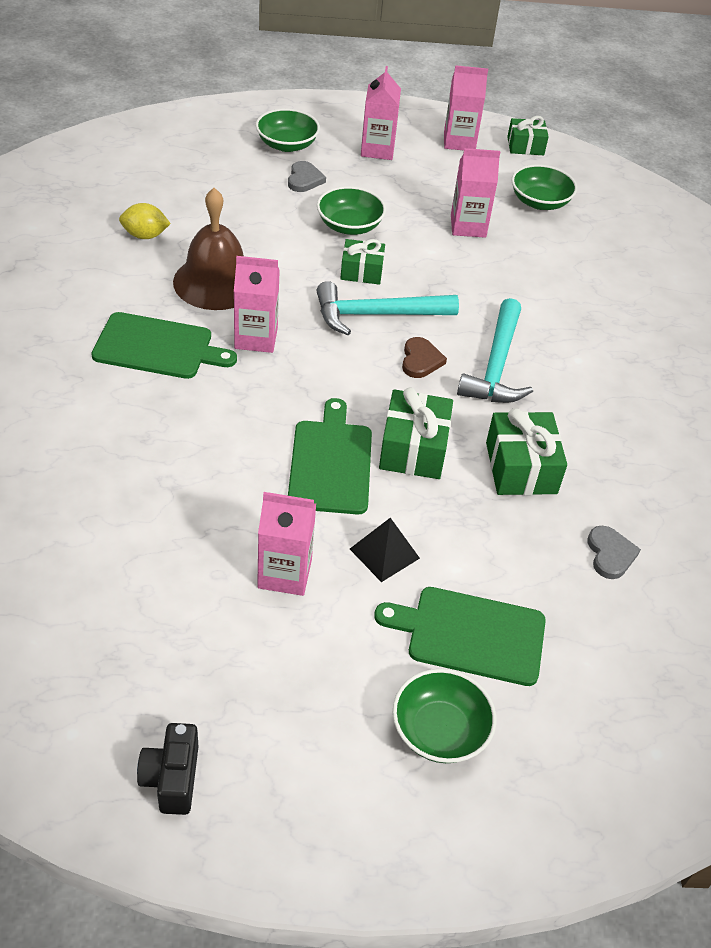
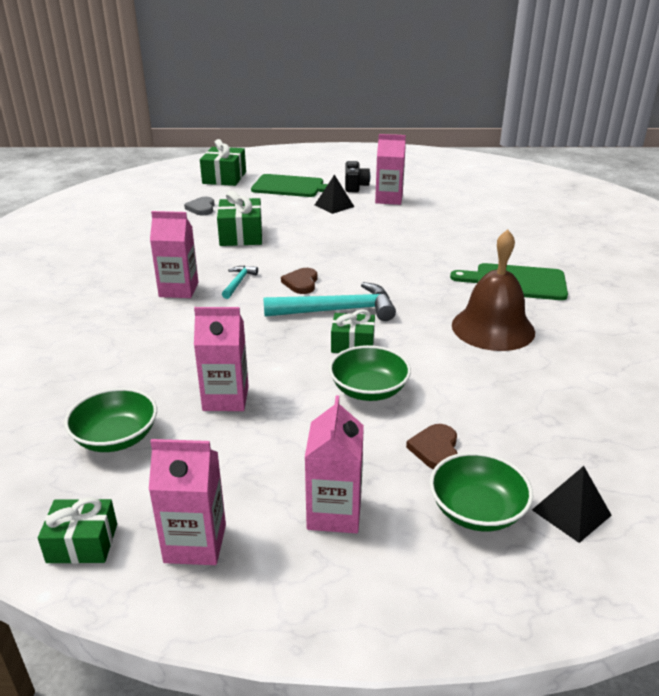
camera: 175 degrees left, 15 degrees down
yellow lemon [119,203,171,239] -> none
black camera [137,723,199,815] -> black camera moved to [345,161,370,192]
pink carton [234,256,280,353] -> pink carton moved to [150,211,199,298]
grey heart [288,161,326,192] -> brown heart [406,424,458,469]
green cutting board [288,398,372,515] -> none
green gift [379,387,453,479] -> green gift moved to [200,139,246,186]
green bowl [393,669,496,763] -> none
turquoise hammer [457,298,533,403] -> turquoise hammer [222,266,258,299], size x0.50
none -> black pyramid [532,466,612,543]

